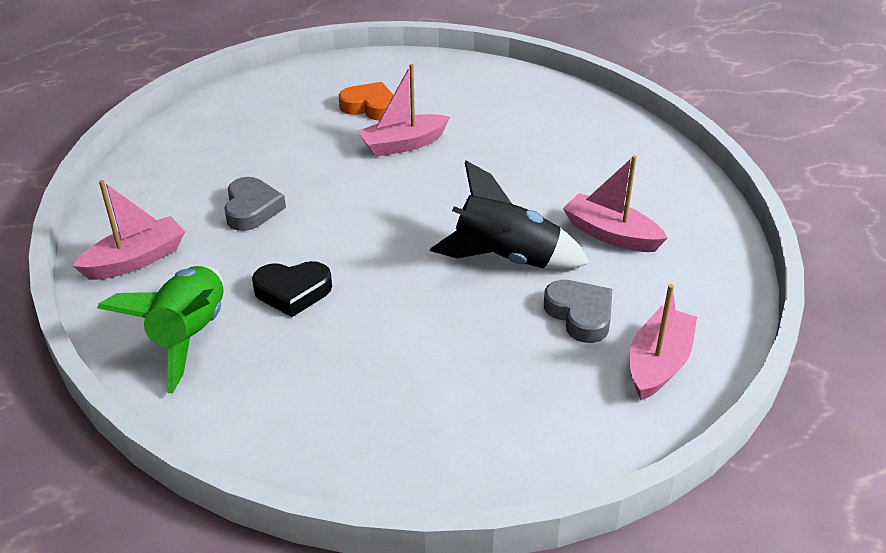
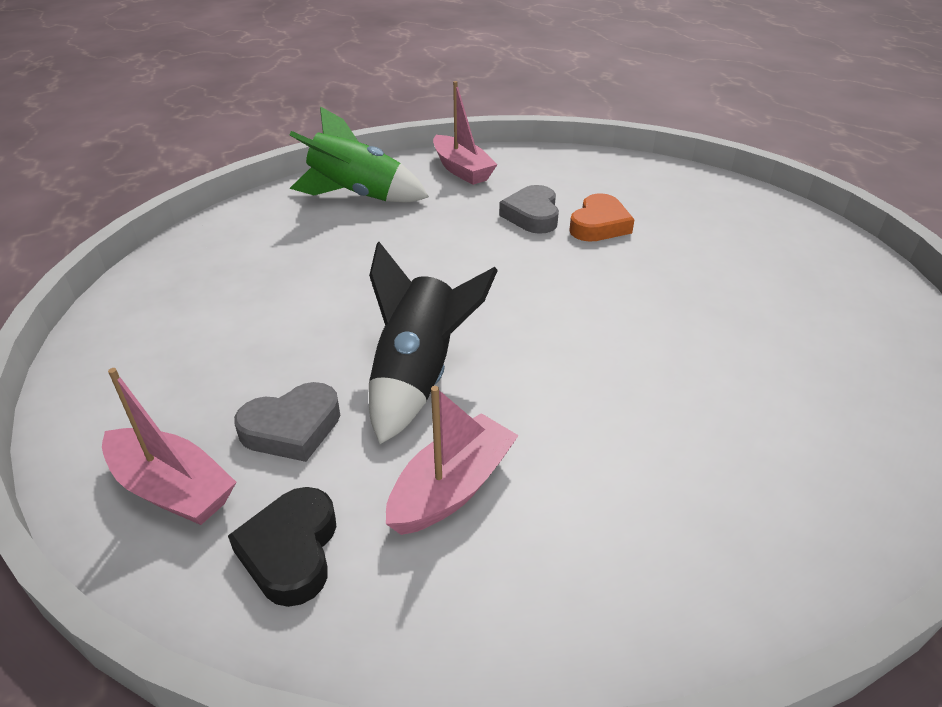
camera: 95 degrees right, 0 degrees up
grey heart [224,177,286,231] -> grey heart turned 90 degrees clockwise [499,185,559,234]
black heart [252,261,332,317] -> black heart moved to [228,487,336,607]
orange heart [339,82,393,120] -> orange heart moved to [569,193,635,242]
pink boat [358,64,450,157] -> none

